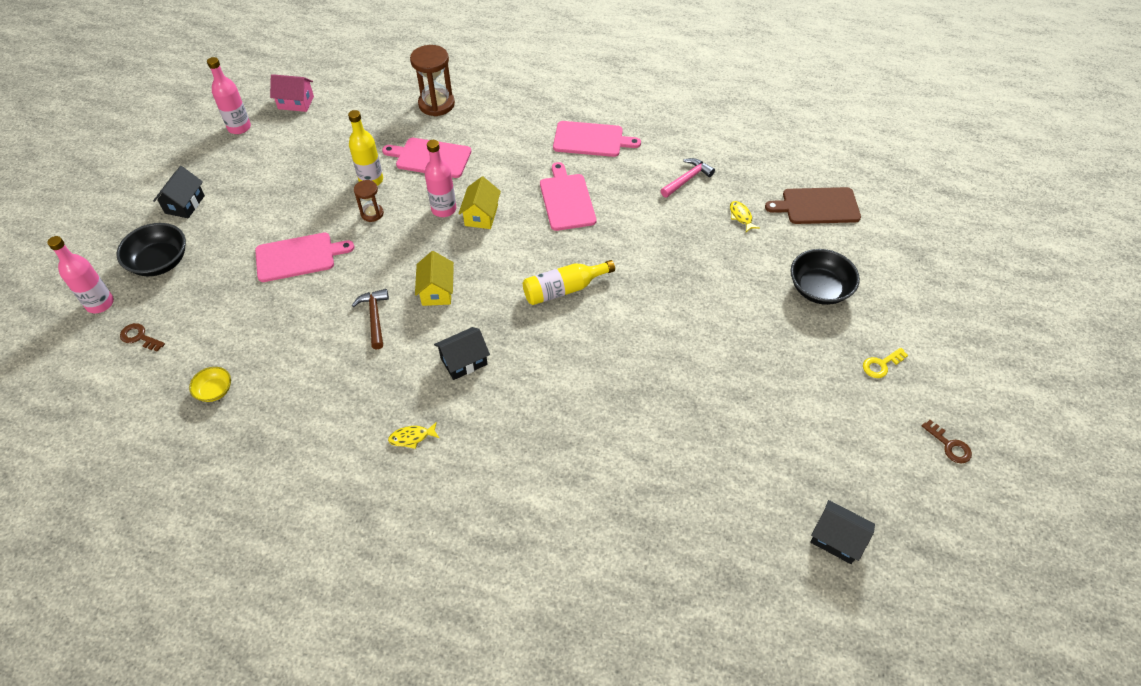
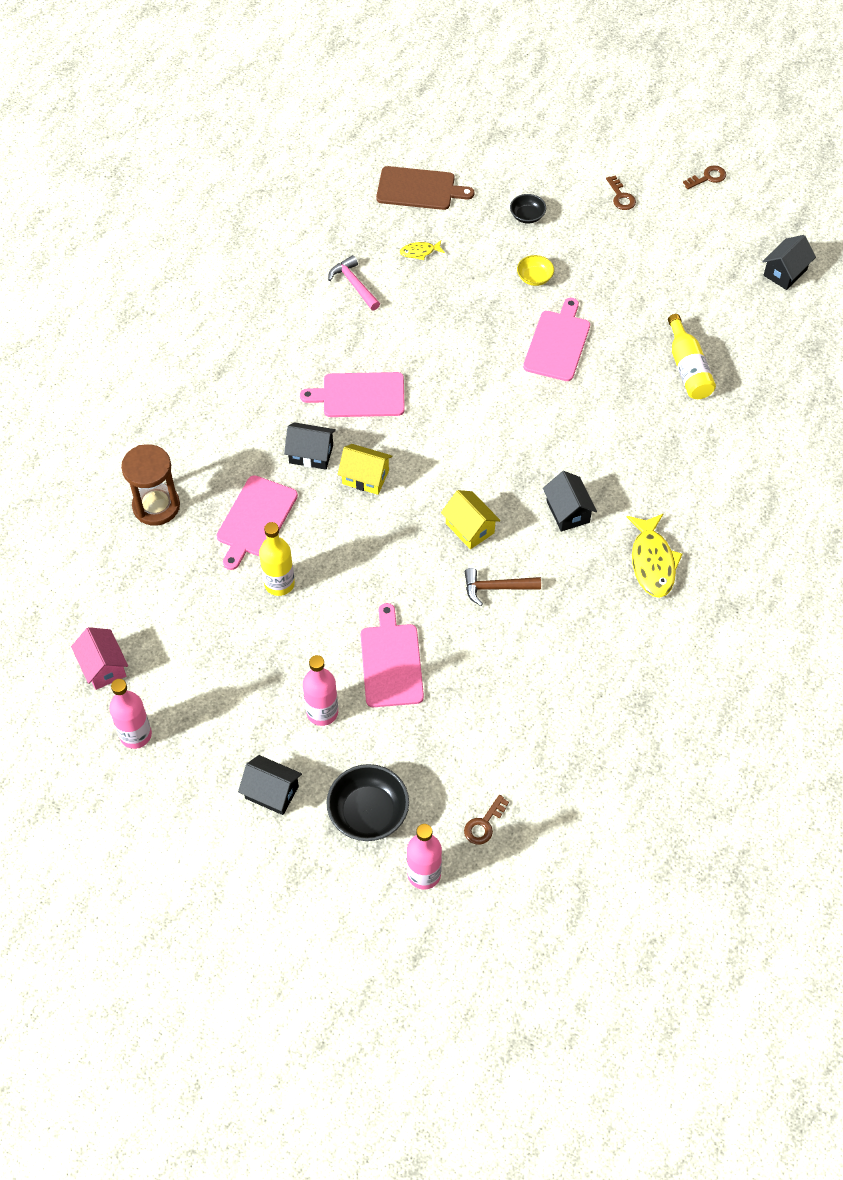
camera: 80 degrees left, 5 degrees up
yellow bowl [189,367,231,402] -> yellow bowl moved to [517,255,554,286]
pink house [270,74,314,112] -> pink house turned 45 degrees counterclockwise [71,627,128,690]
brown hourglass [354,180,384,222] -> none
yellow fish [388,422,439,449] -> yellow fish [627,513,683,598], size x1.97
yellow house [415,251,454,306] -> yellow house turned 45 degrees clockwise [441,490,500,549]
pink bottle [424,140,456,217] -> pink bottle moved to [303,655,338,726]
yellow bottle [523,260,615,305] -> yellow bottle moved to [668,314,716,399]
pink cutting board [553,121,641,157] -> pink cutting board moved to [523,298,590,381]
brown cutting board [765,187,861,224] -> brown cutting board turned 90 degrees counterclockwise [376,166,474,210]
black bowl [790,249,860,305] -> black bowl [510,194,546,224], size x0.55
yellow key [863,348,908,378] -> brown key [606,175,636,210]
none -> black house [284,422,336,470]

